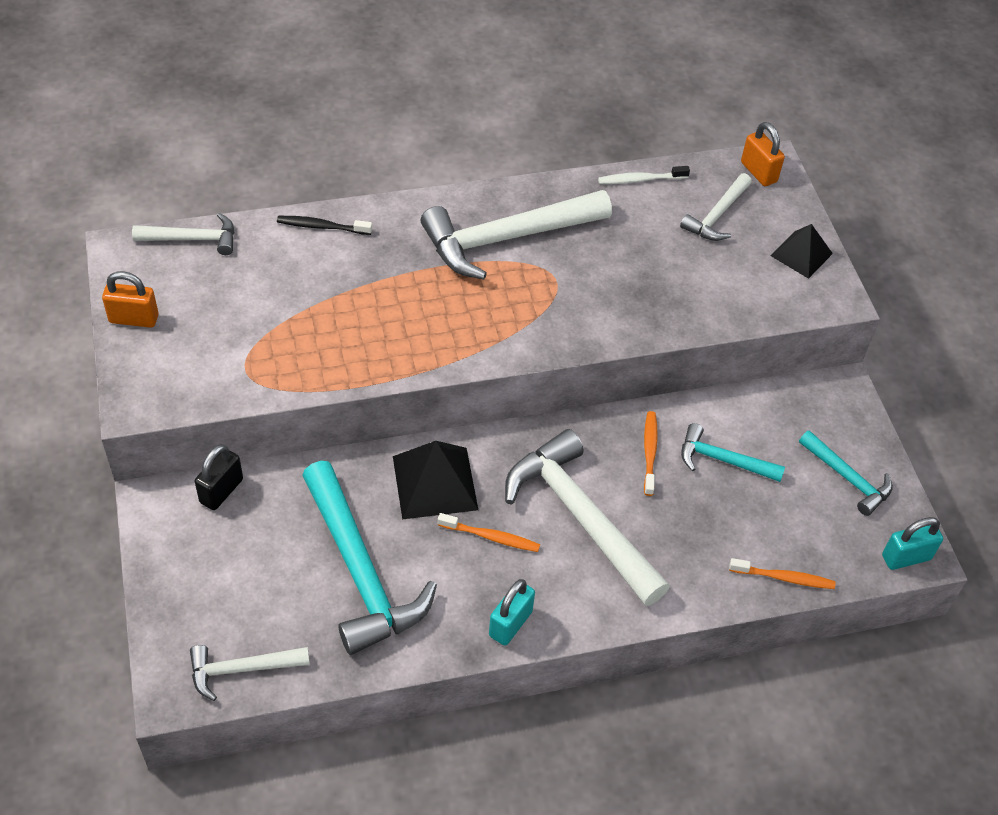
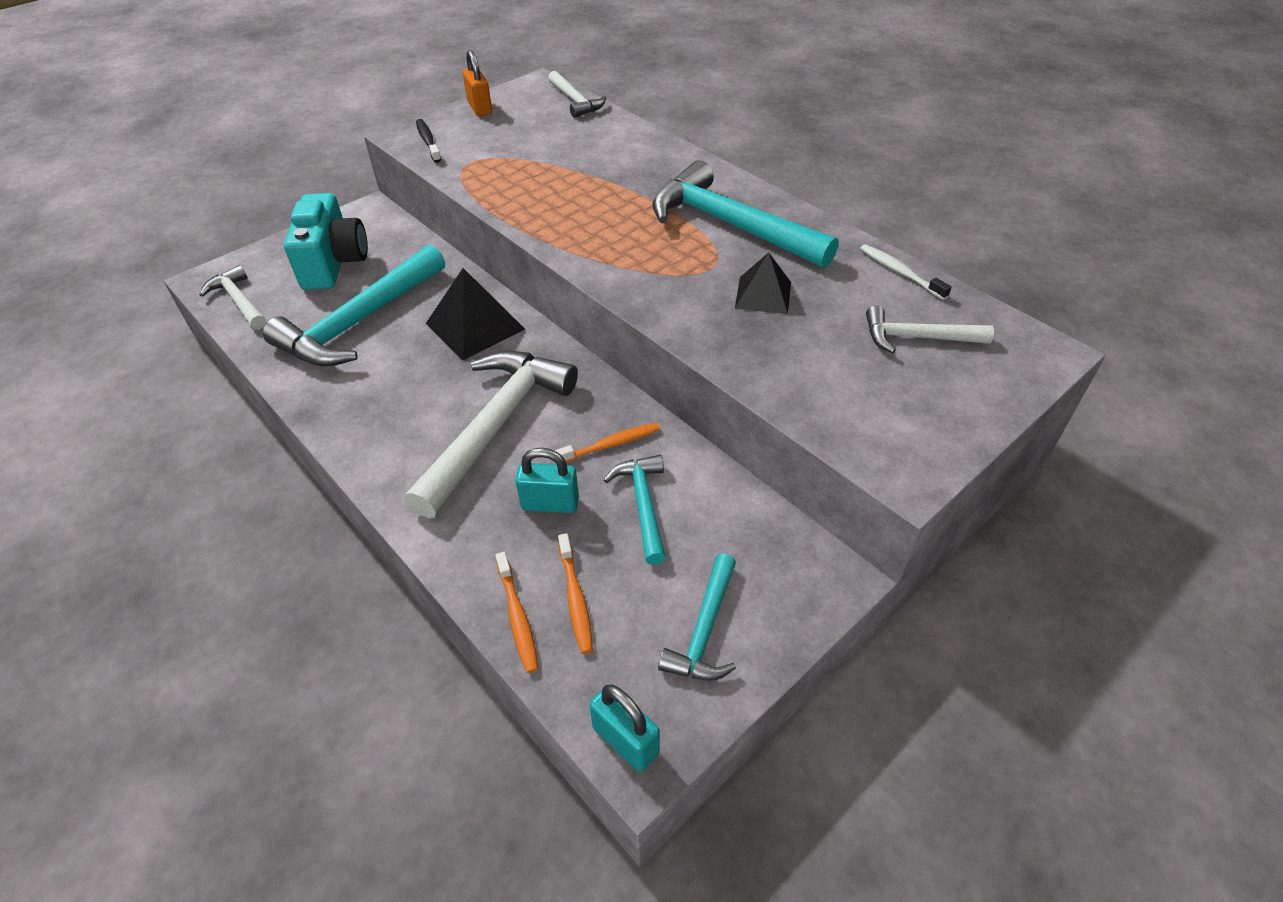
camera: 65 degrees right, 5 degrees down
black padlock [195,444,243,510] -> none
black toothbrush [277,216,372,235] -> black toothbrush moved to [416,119,441,163]
white hammer [420,190,612,280] -> turquoise hammer [652,160,839,268]
orange toothbrush [438,513,540,552] -> orange toothbrush moved to [558,533,593,654]
turquoise padlock [489,579,535,645] -> turquoise padlock moved to [515,448,579,513]
orange padlock [741,122,785,186] -> none
black pyramid [771,224,833,279] -> black pyramid moved to [735,252,791,314]
none -> turquoise camera [284,193,368,290]

